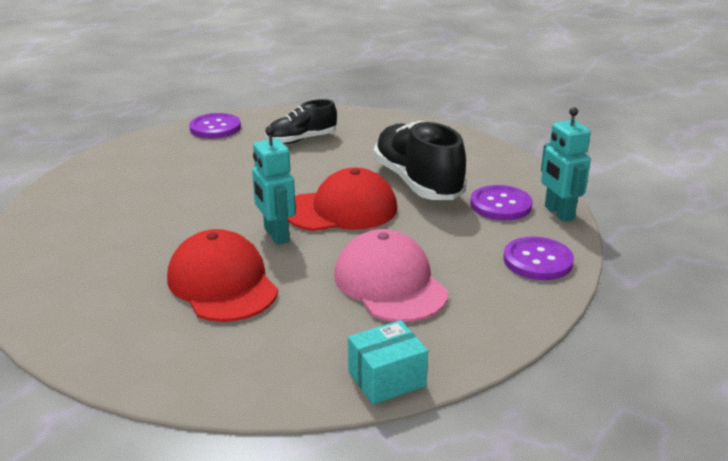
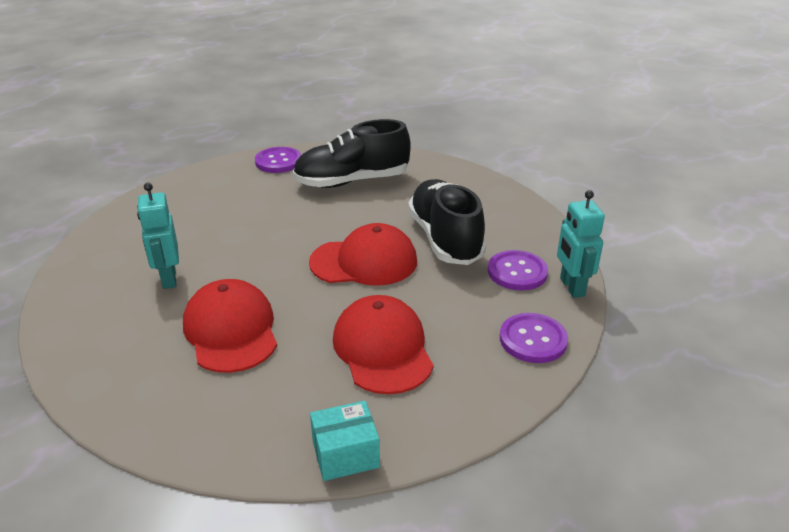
camera: 10 degrees right, 5 degrees up
turquoise robot [252,126,296,245] -> turquoise robot moved to [137,183,179,289]
black shoe [265,99,337,144] -> black shoe [293,119,411,188], size x1.67
pink cap [334,229,448,322] -> red cap [333,295,434,394]

